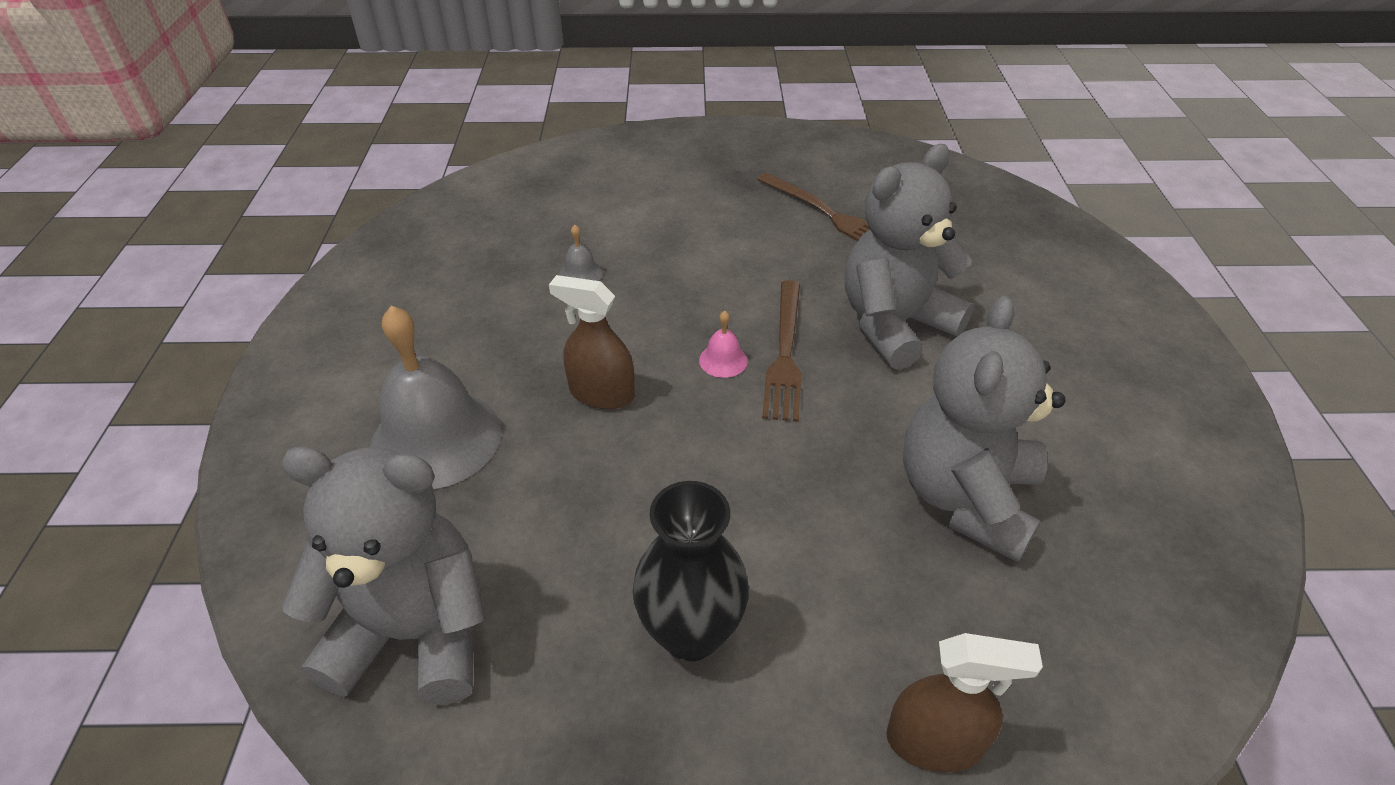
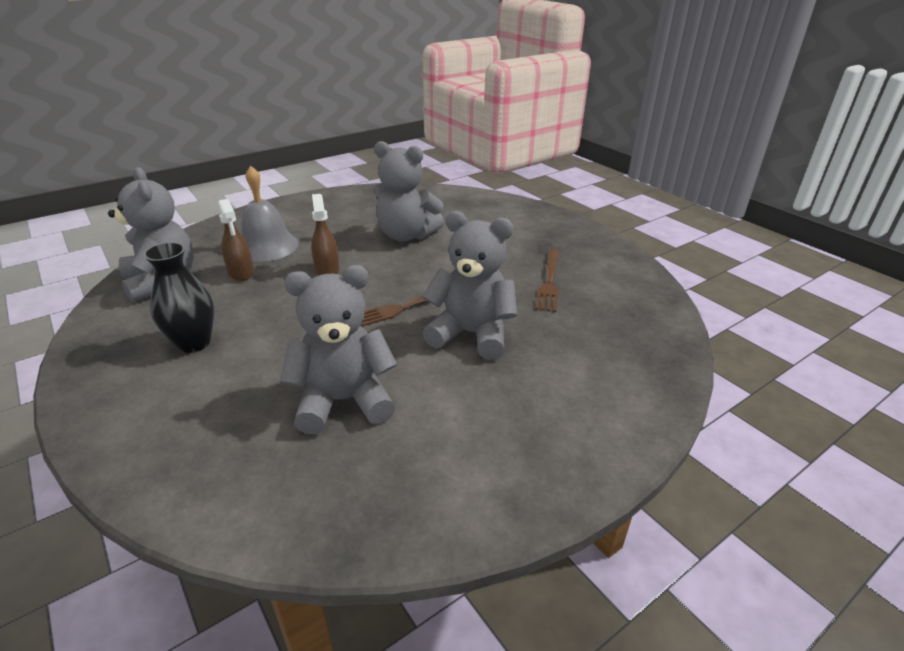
camera: 55 degrees right, 10 degrees down
grey bell [559,225,603,281] -> grey teddy bear [374,141,444,242]
pink bell [699,311,748,378] -> none
brown spray bottle [886,633,1043,772] -> brown spray bottle moved to [218,199,254,281]

